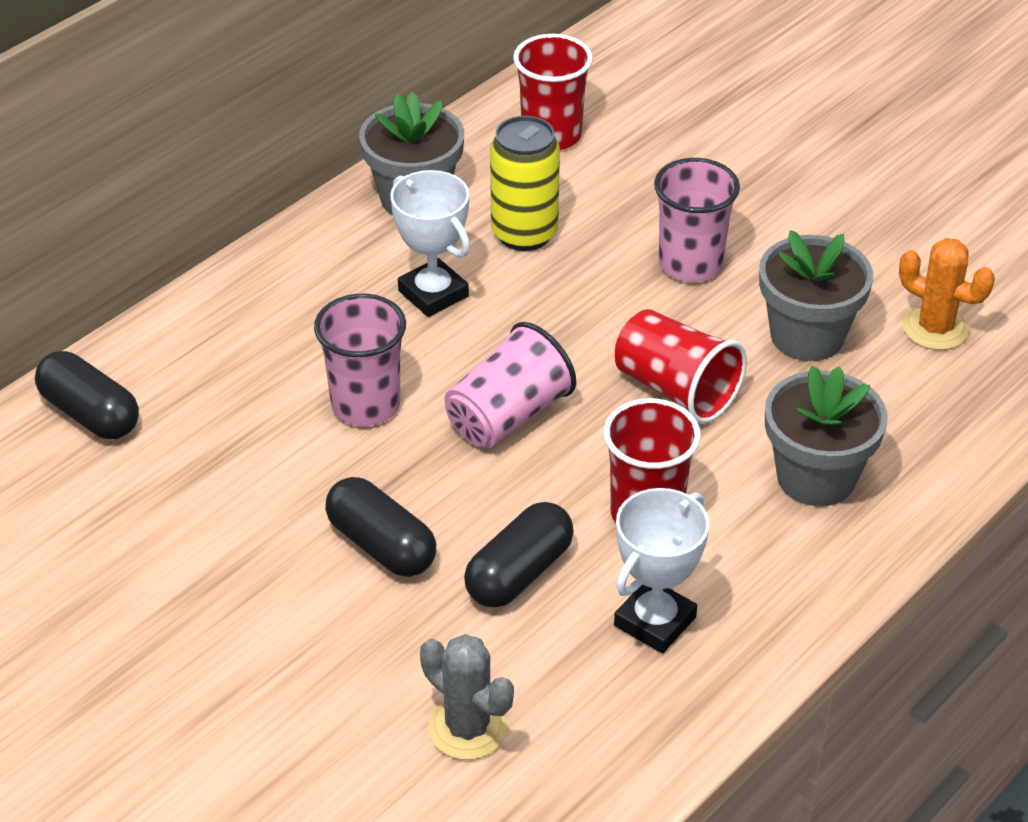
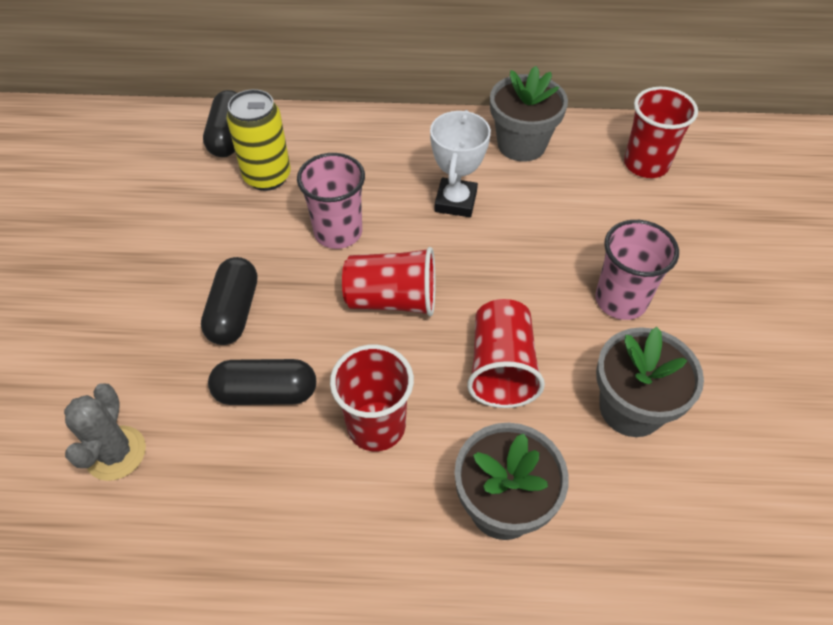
camera: 50 degrees right, 10 degrees up
pink cup [444,322,576,448] -> red cup [342,247,436,316]
yellow can [490,116,560,251] -> yellow can moved to [227,89,291,191]
white trophy [614,488,709,654] -> none
orange cactus [899,238,995,350] -> none

